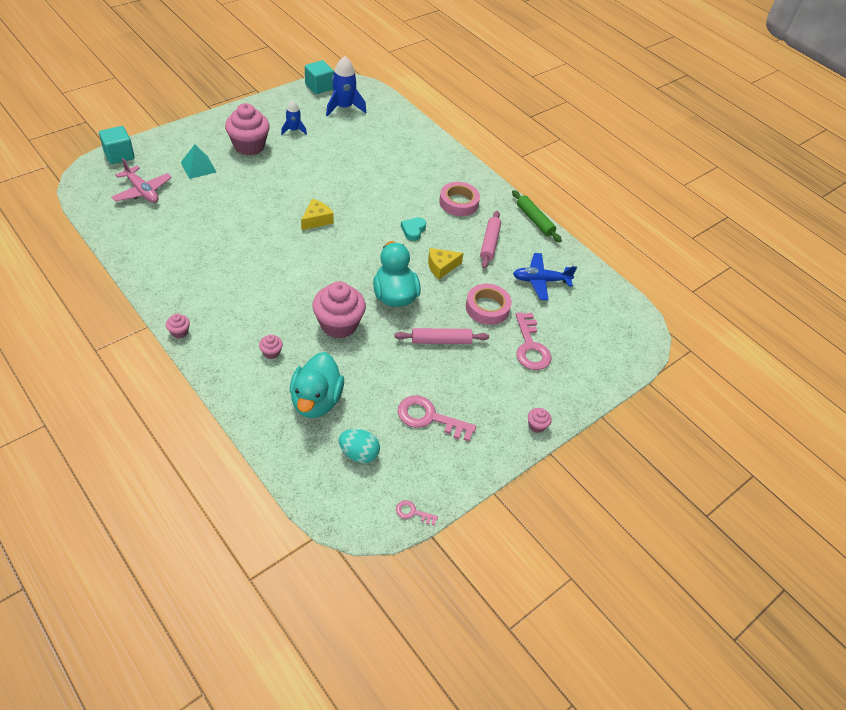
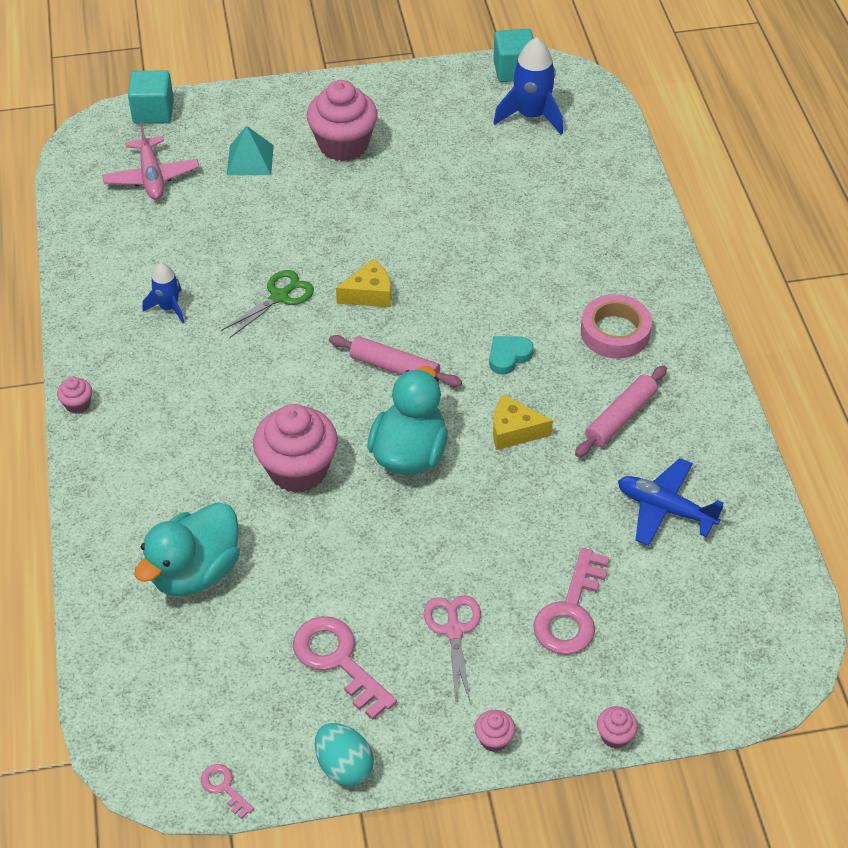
camera: 35 degrees right, 0 degrees up
pink cupcake [259,334,283,359] -> pink cupcake moved to [597,706,638,749]
blue rocket [281,100,307,135] -> blue rocket moved to [143,263,185,323]
turquoise egg [339,429,380,463] -> turquoise egg moved to [315,723,374,786]
pink rolling pin [395,328,489,344] -> pink rolling pin moved to [329,335,462,387]
pink tape [466,284,512,325] -> none
green rolling pin [512,190,562,243] -> none
none -> green scissors [221,270,314,338]
none -> pink scissors [424,595,481,704]

